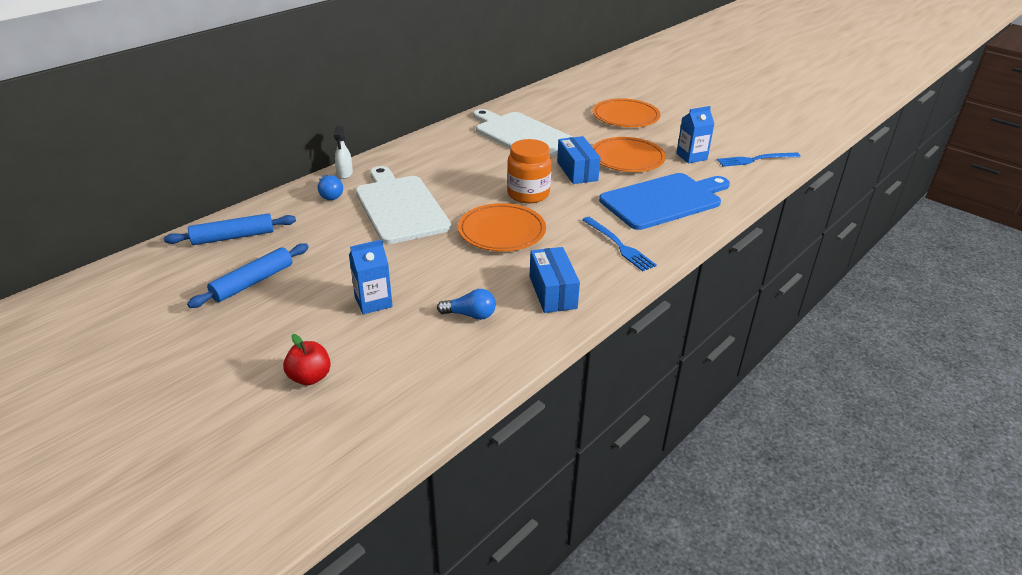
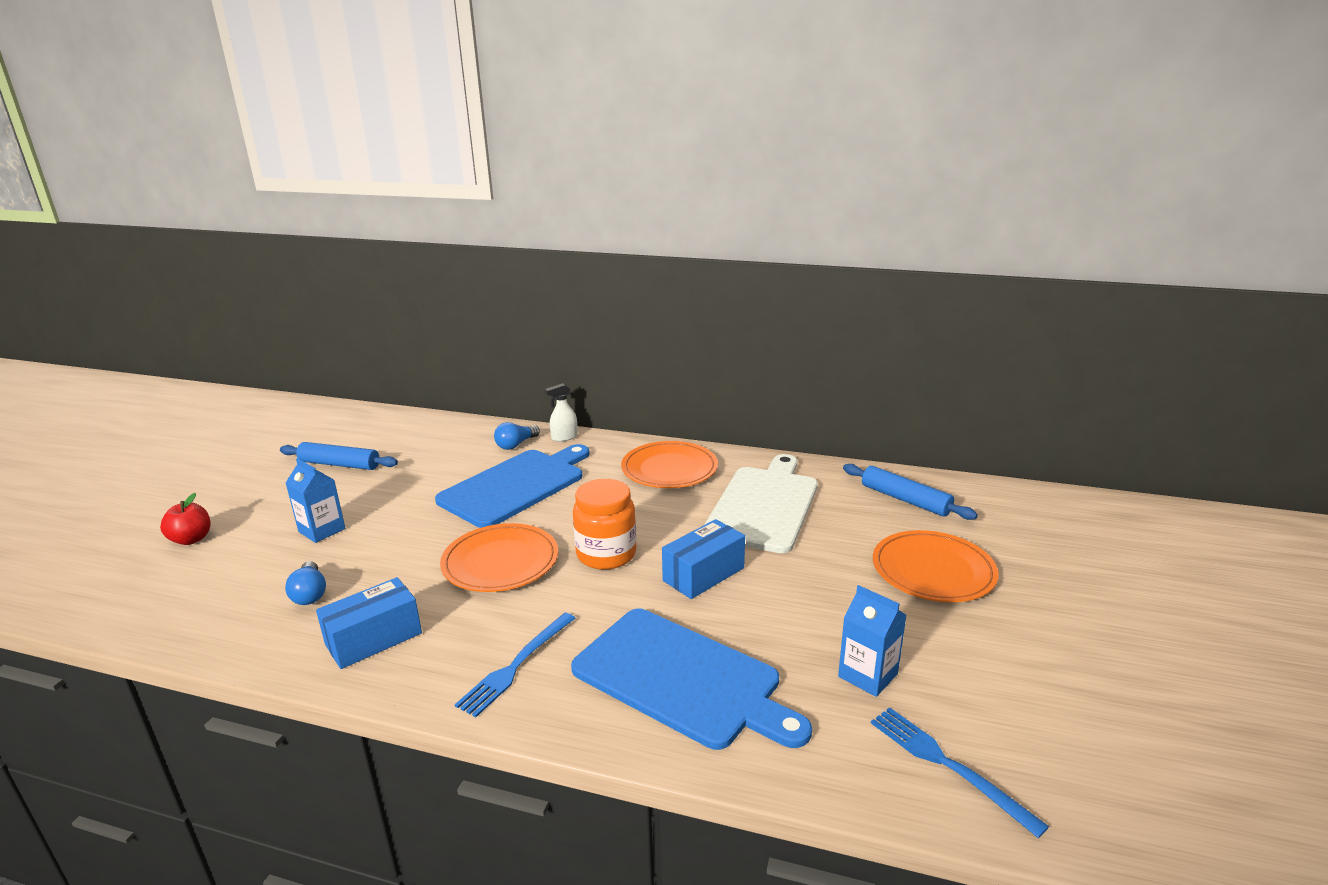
camera: 65 degrees right, 10 degrees down
blue rolling pin [164,213,296,245] -> blue rolling pin moved to [843,464,978,520]
white cutting board [356,166,451,244] -> blue cutting board [435,444,590,528]
orange plate [592,137,666,172] -> orange plate moved to [621,441,718,488]

